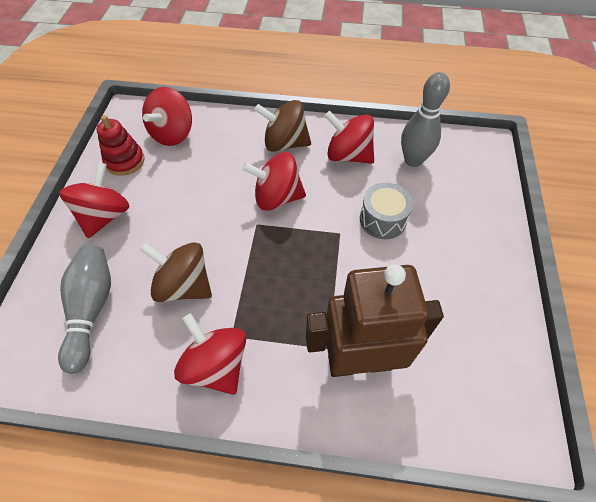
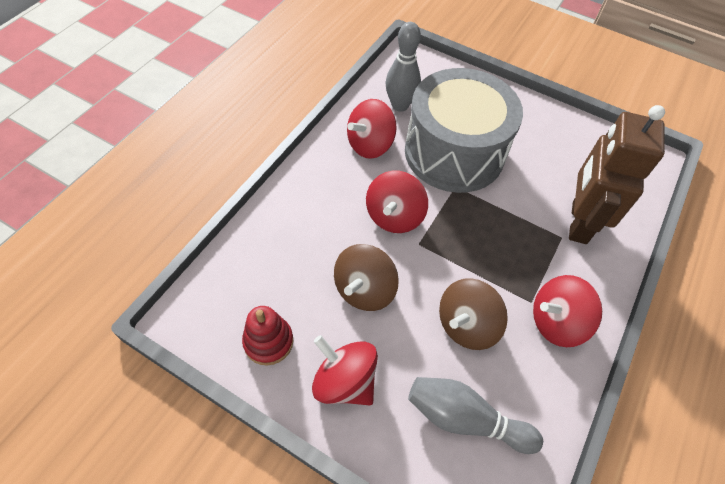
camera: 70 degrees left, 0 degrees up
red spinning top [142,87,192,146] -> none
brown spinning top [254,100,311,152] -> brown spinning top moved to [334,244,399,311]
grey drum [360,183,413,239] -> grey drum [405,68,523,193], size x2.34

